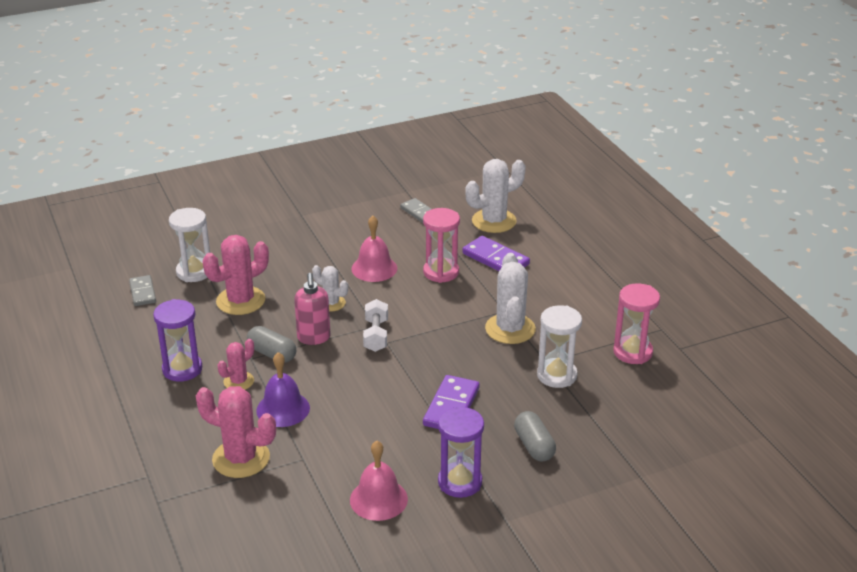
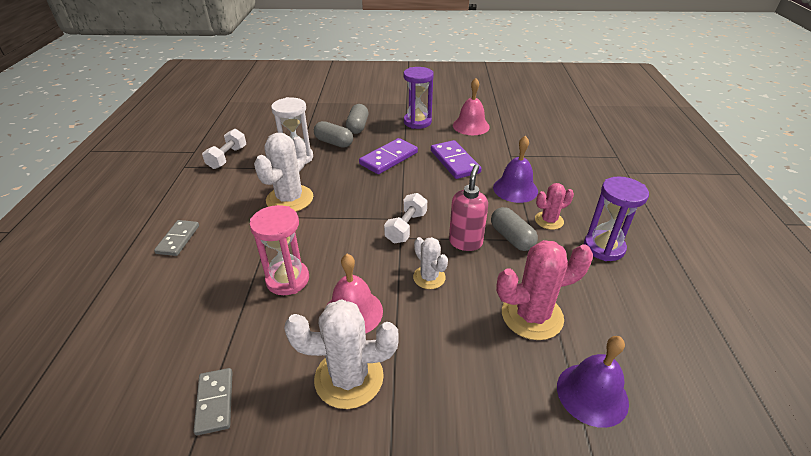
camera: 155 degrees left, 5 degrees up
grey domino [129,275,156,306] -> grey domino moved to [154,220,199,256]
white hourglass [169,208,210,282] -> purple bell [557,336,629,428]
pink cactus [196,386,276,478] -> none
purple domino [462,236,530,271] -> purple domino moved to [431,140,482,179]
white cactus [465,159,525,233] -> white cactus moved to [284,299,398,409]
pink hourglass [613,283,660,364] -> white dumbbell [202,129,246,169]
none -> grey capsule [314,121,353,148]

